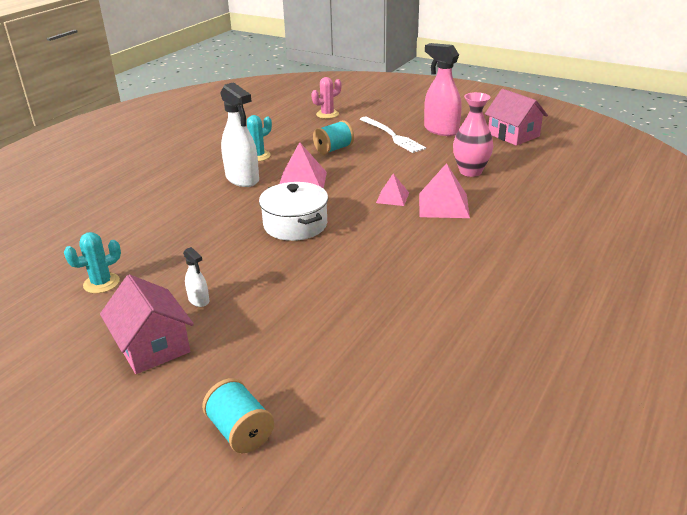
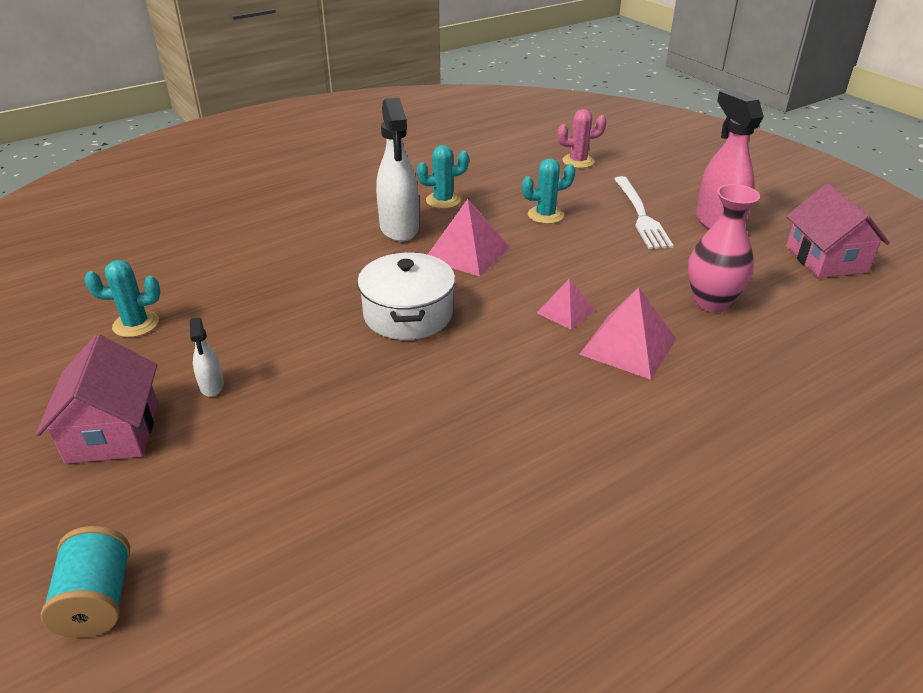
camera: 25 degrees right, 5 degrees up
turquoise spool [313,120,354,155] -> turquoise cactus [522,158,575,224]

